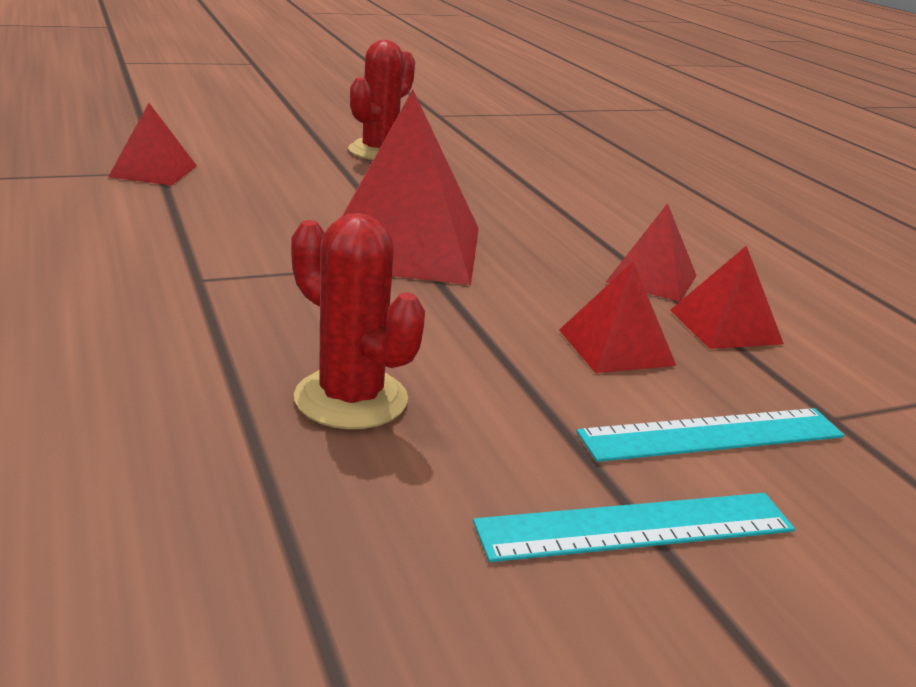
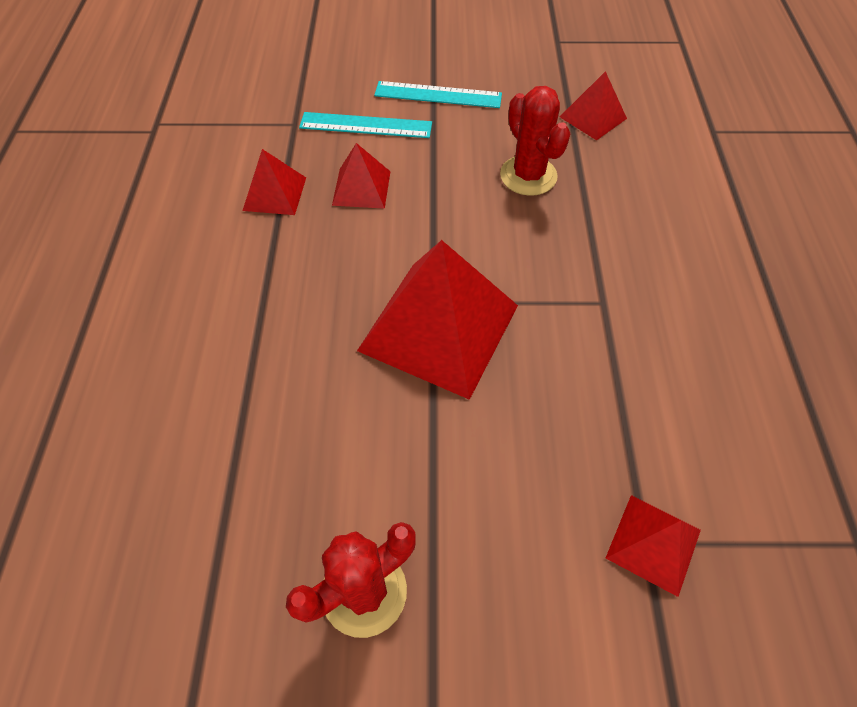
camera: 155 degrees left, 30 degrees up
red pyramid [606,203,696,302] -> red pyramid moved to [560,71,627,140]

